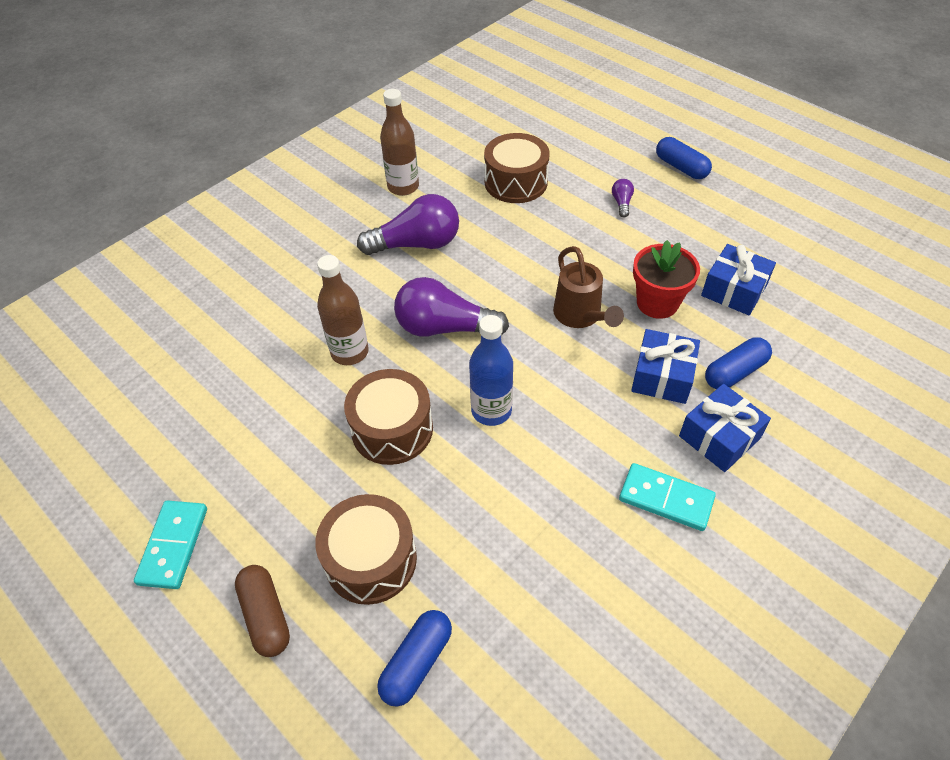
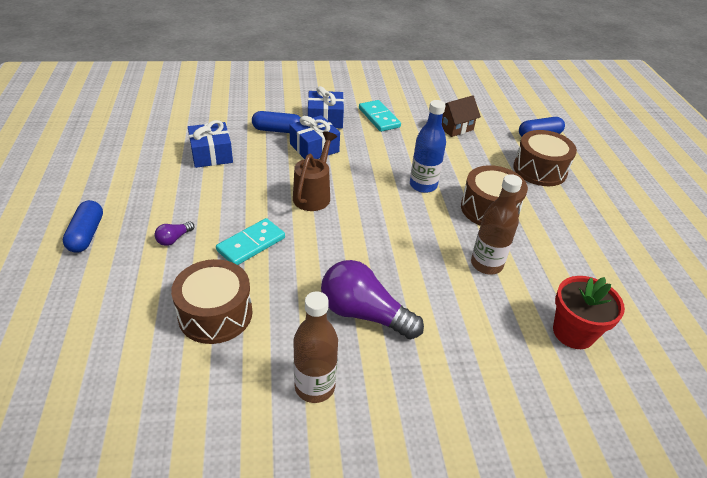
camera: 145 degrees left, 10 degrees down
turquoise domino [134,500,207,589] -> turquoise domino moved to [216,218,285,265]
brown capsule [235,565,290,657] -> none
purple light bulb [394,277,509,337] -> none
red flower pot [633,240,700,319] -> red flower pot moved to [553,276,625,349]
none -> brown house [442,95,481,137]

